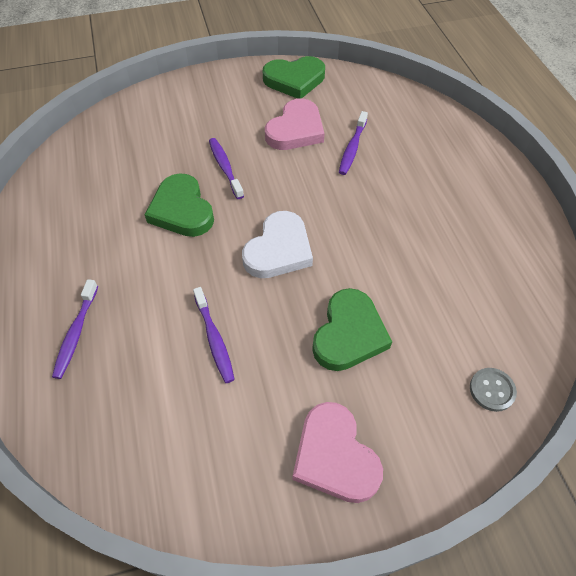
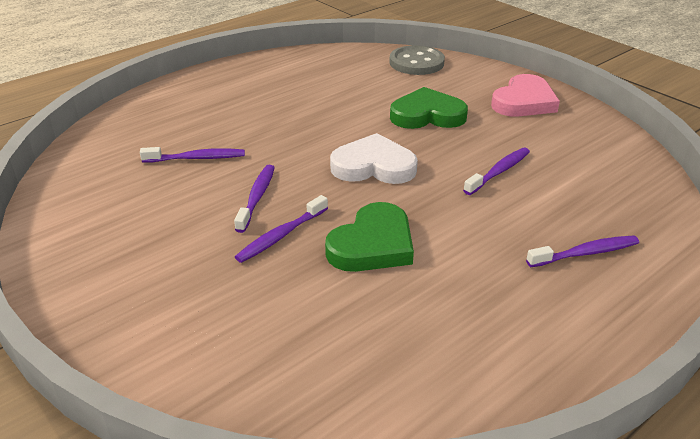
camera: 115 degrees left, 20 degrees down
green heart [263,56,325,99] -> none
pink heart [265,98,325,150] -> none
grey button [470,368,517,412] -> grey button [389,45,445,75], size x1.74
none -> purple toothbrush [234,165,275,233]

